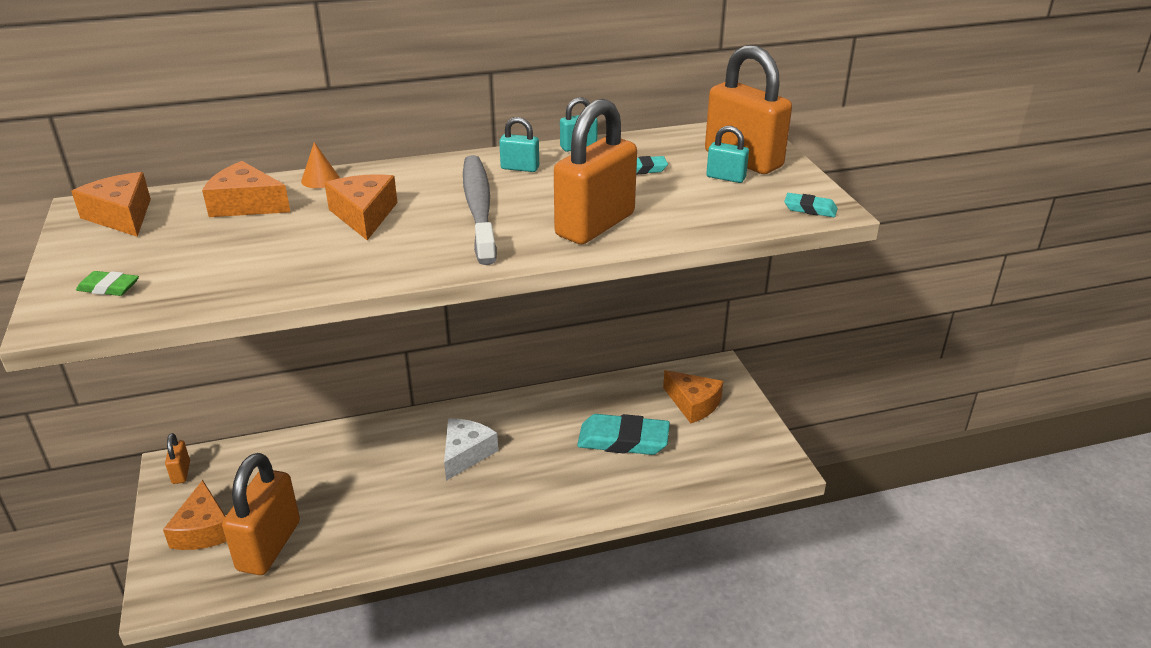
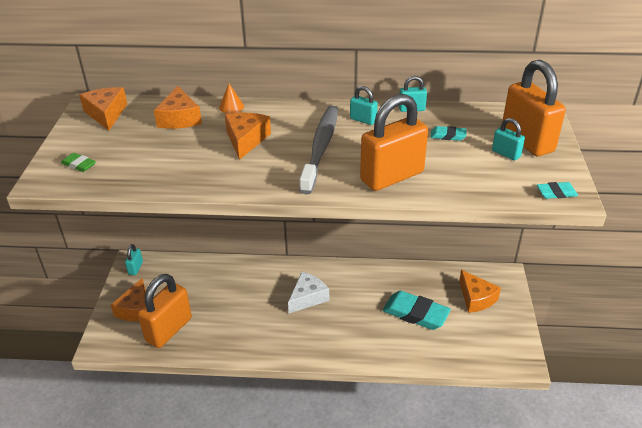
camera: 20 degrees right, 5 degrees up
orange padlock [165,433,190,484] -> turquoise padlock [125,244,143,275]
orange cheese [202,161,290,217] -> orange cheese turned 135 degrees counterclockwise [154,86,202,129]
turquoise eraser [784,193,838,217] -> turquoise eraser turned 45 degrees counterclockwise [537,182,578,199]

